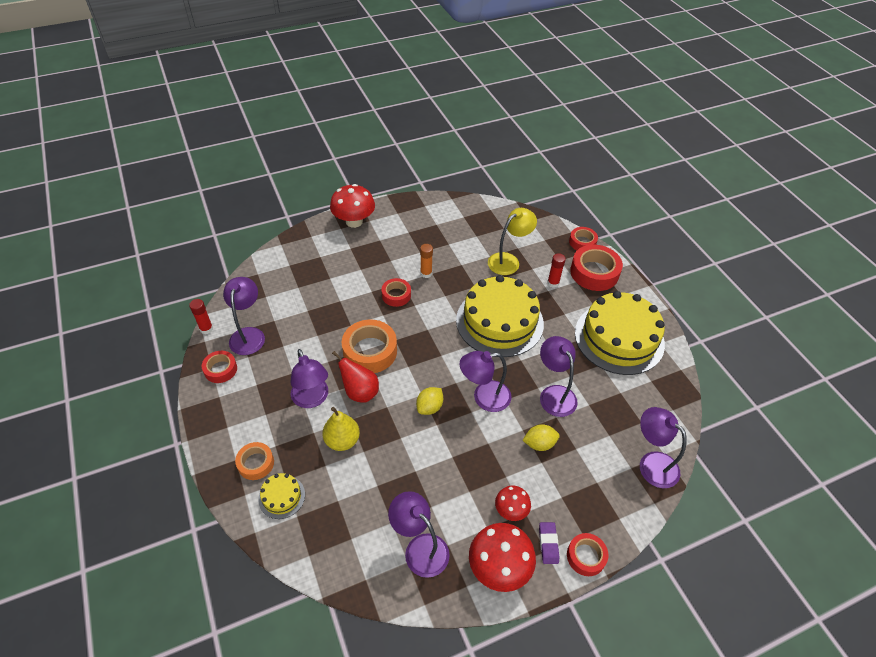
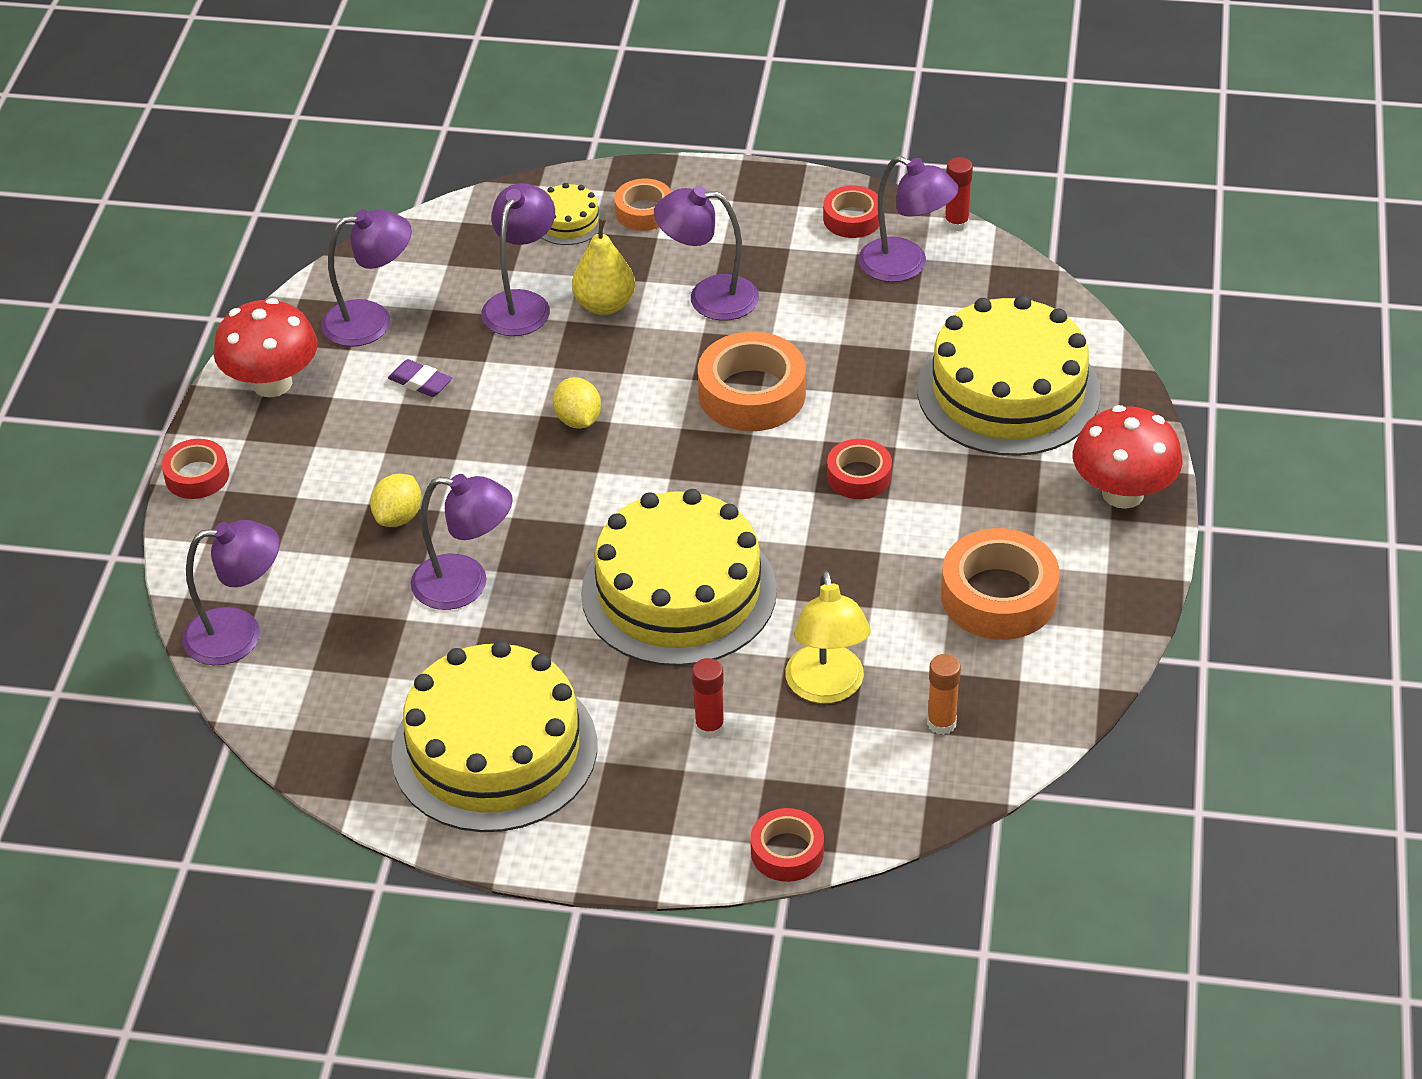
camera: 125 degrees right, 5 degrees down
red pear [332,351,379,403] -> none
orange glue stick [420,244,433,278] -> orange glue stick moved to [927,654,961,735]
purple lamp [460,351,511,412] -> purple lamp moved to [481,183,555,336]
red mushroom [495,486,531,521] -> none
purple eraser [539,522,559,564] -> purple eraser moved to [388,359,452,397]
red tape [570,245,623,291] -> none
none -> yellow cake [917,295,1101,456]
none -> orange tape [941,528,1060,640]

